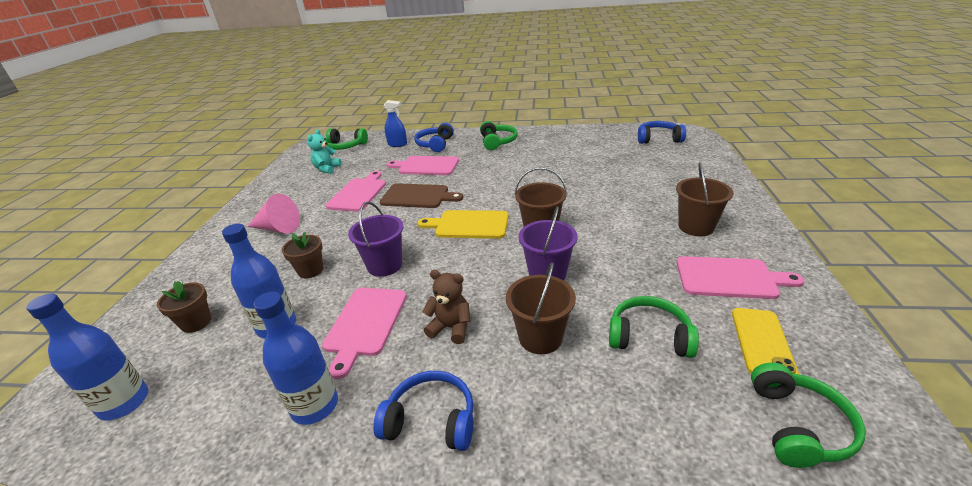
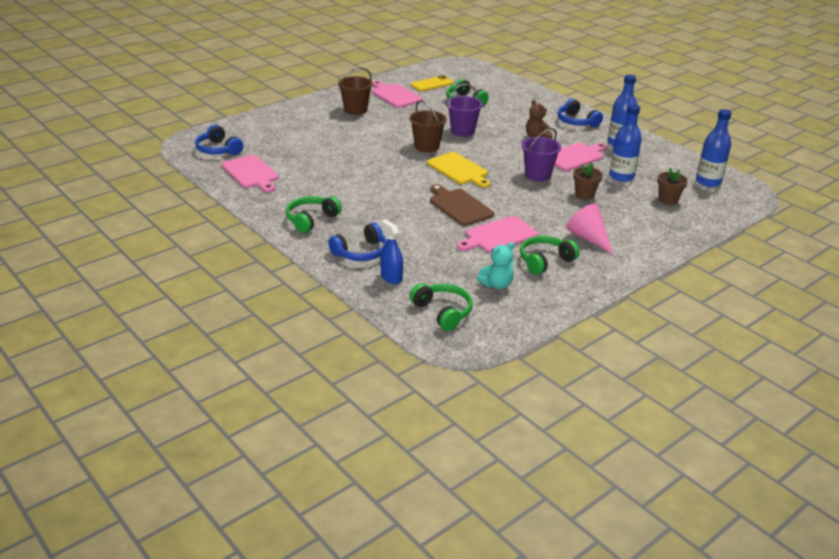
camera: 140 degrees left, 0 degrees up
pink cutting board [387,156,459,175] -> pink cutting board moved to [222,155,279,192]
brown bucket [506,262,576,354] -> none
green headphones [751,363,866,468] -> green headphones moved to [520,236,580,275]

